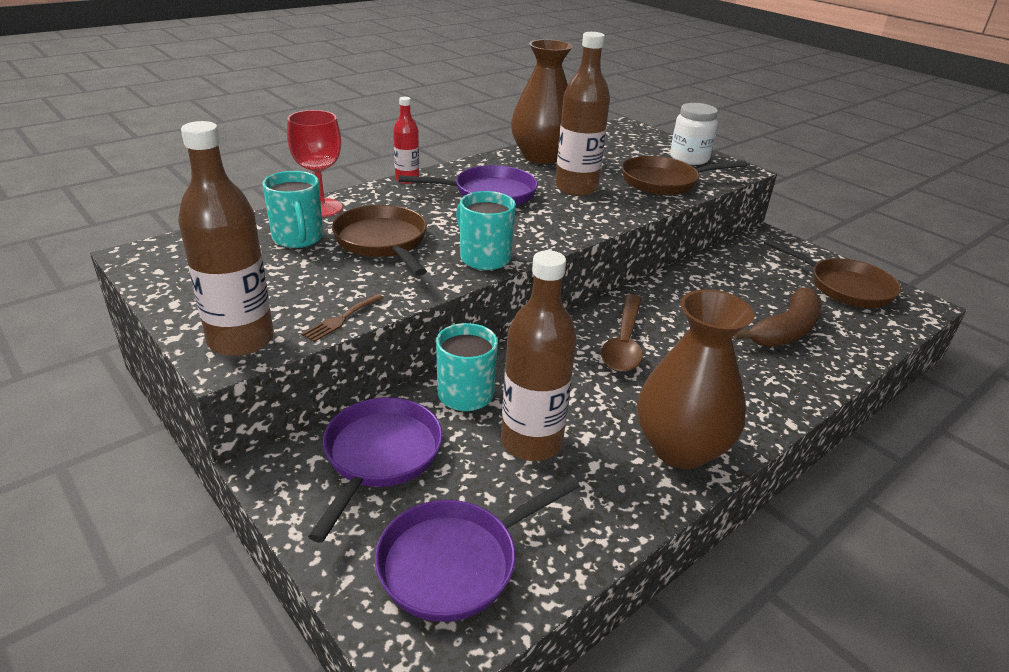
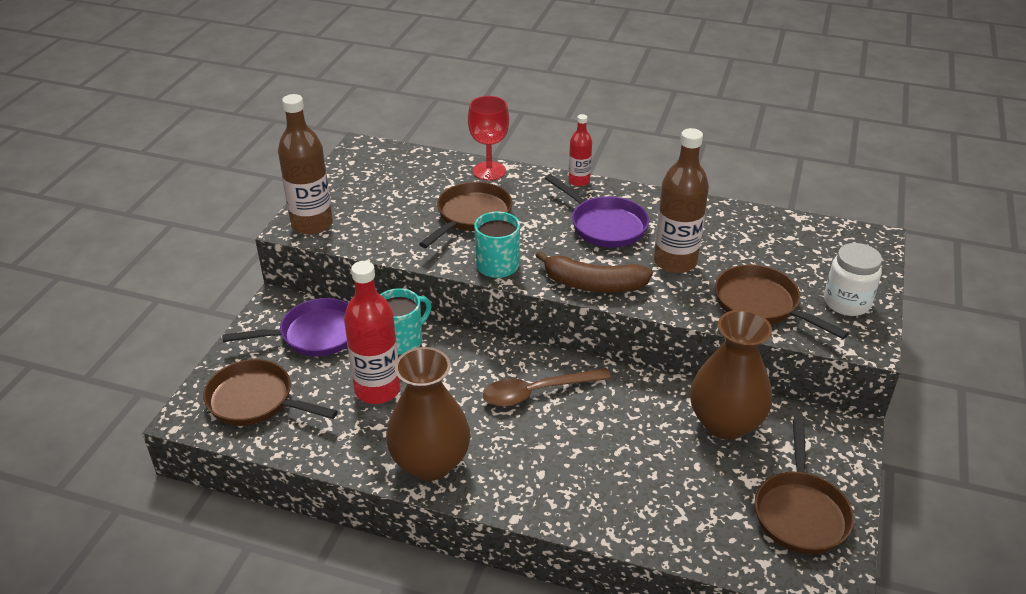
camera: 60 degrees right, 5 degrees up
turquoise mug [262,171,323,248] -> none
brown fork [301,294,383,342] -> none
purple pan [375,476,580,622] -> brown pan [203,359,338,426]
brown bottle [501,250,577,461] -> red bottle [344,261,401,404]
brown vase [511,39,573,164] -> brown vase moved to [690,310,772,440]
brown banana [734,287,822,347] -> brown banana moved to [535,250,653,293]

